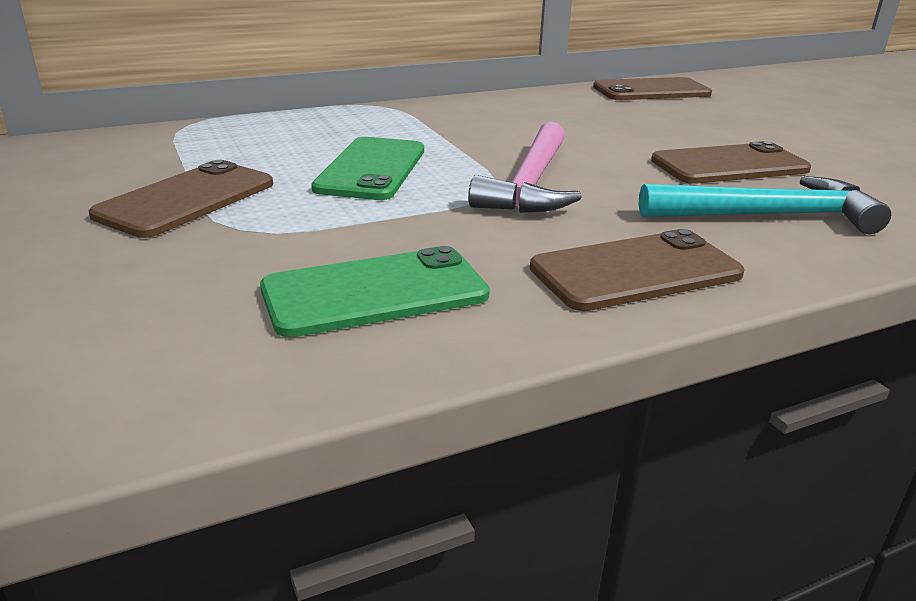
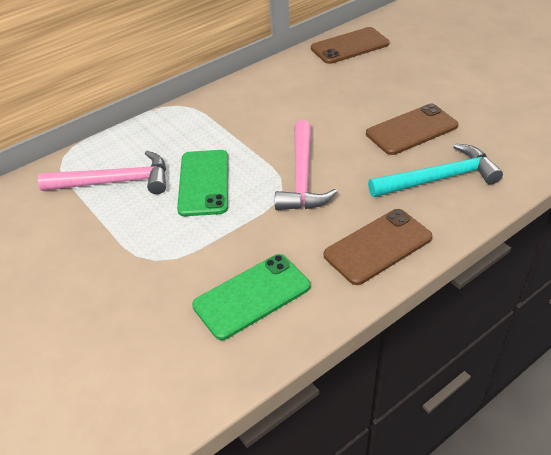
camera: 10 degrees left, 15 degrees up
brown phone [89,160,273,238] -> none
none -> pink hammer [38,151,166,194]

